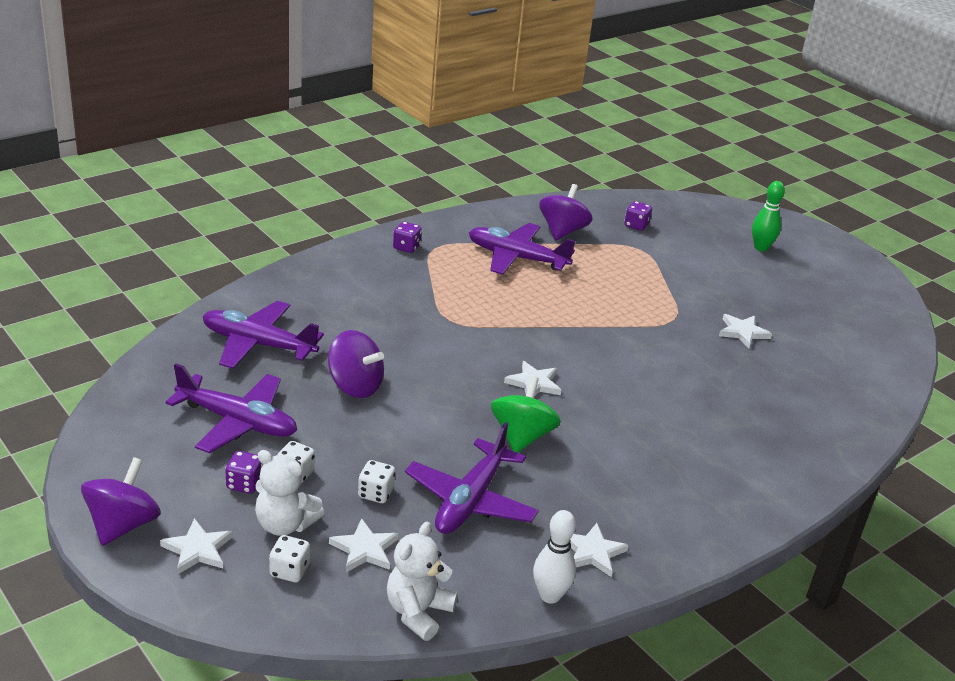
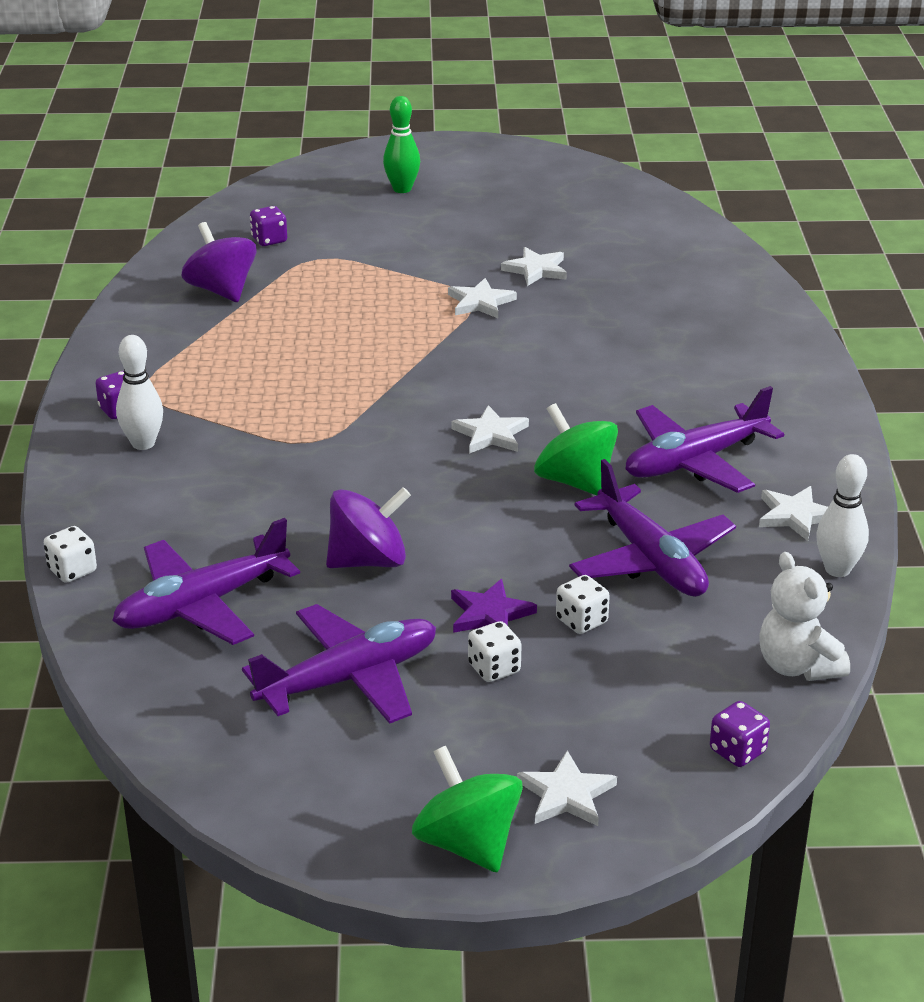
camera: 50 degrees left, 0 degrees up
purple spinning top [81,457,161,546] -> green spinning top [412,746,523,873]
purple dice [225,451,263,494] -> purple dice moved to [710,701,770,767]
white teddy bear [255,450,325,536] -> none
white dice [269,535,310,583] -> white dice moved to [44,526,97,583]
white star [329,518,399,572] -> white star moved to [448,278,517,318]
purple plane [469,223,575,275] -> purple plane moved to [626,386,784,493]
none -> white bowling pin [116,335,163,450]
none -> purple star [451,579,537,633]

